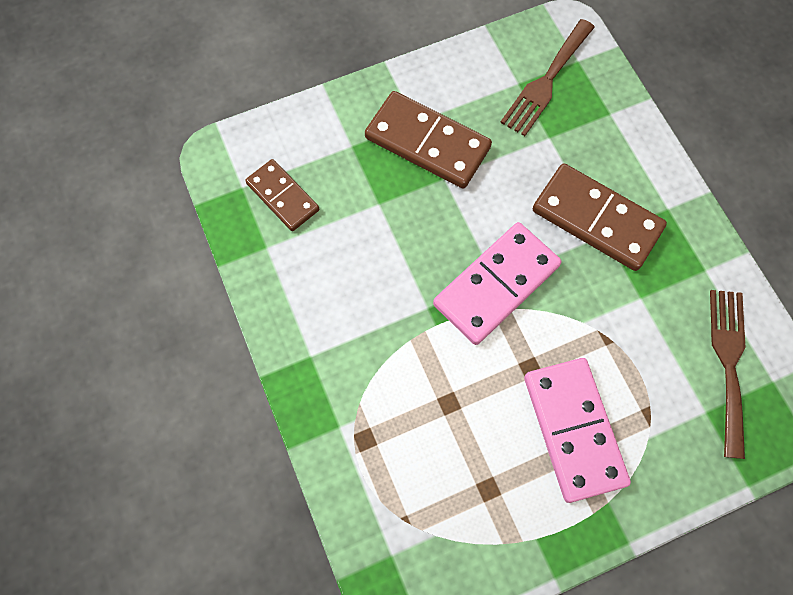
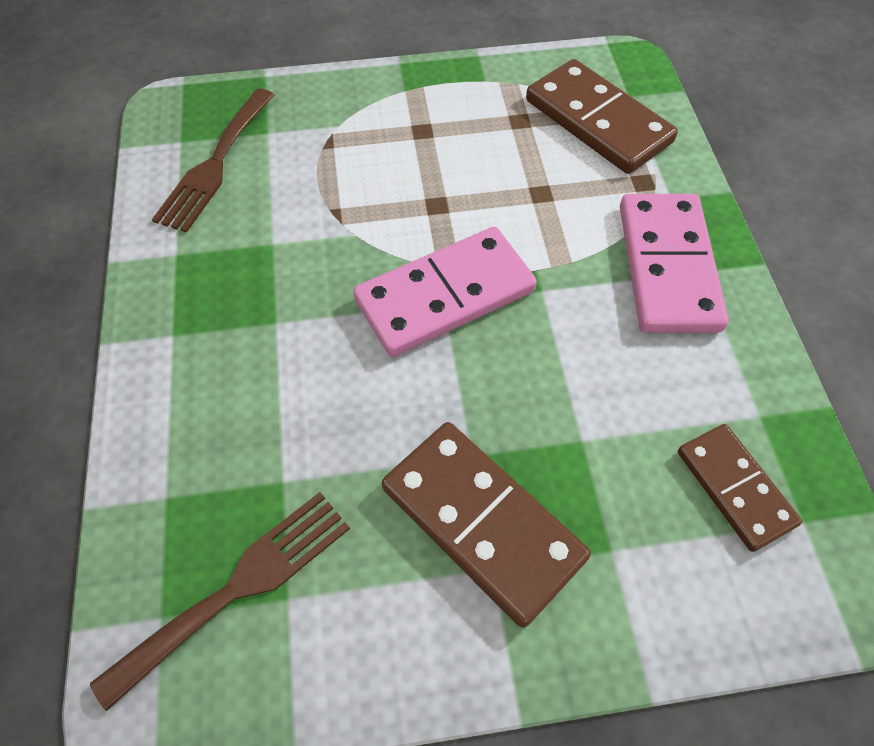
camera: 165 degrees left, 10 degrees down
pink domino [524,358,631,503] -> pink domino moved to [620,194,729,333]
brown domino [533,163,667,271] -> brown domino moved to [526,59,678,174]

